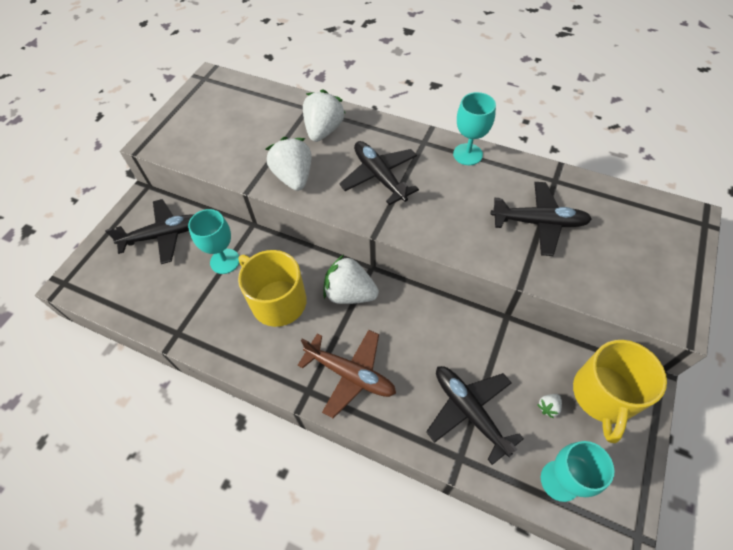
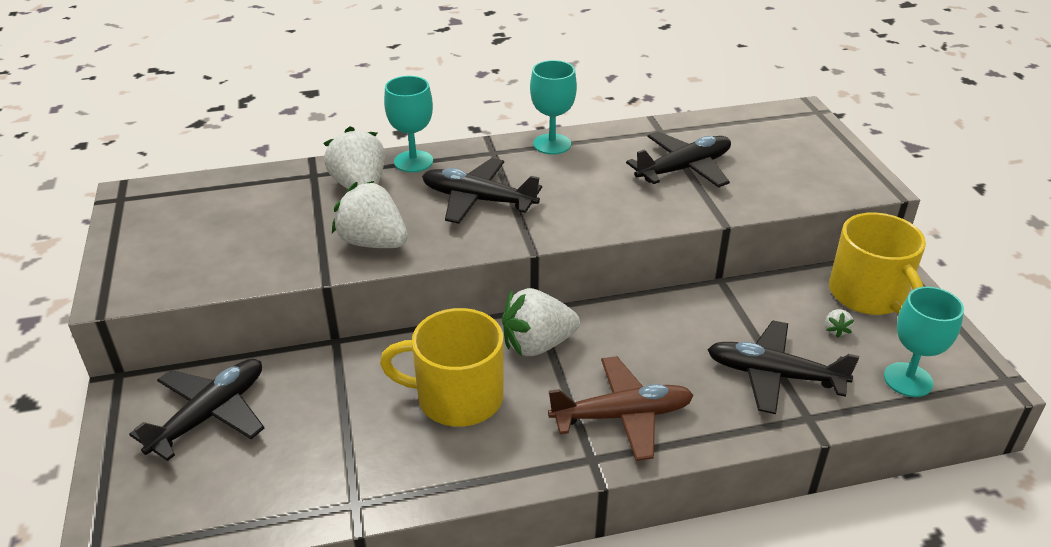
camera: 40 degrees left, 20 degrees down
turquoise goblet [188,209,239,274] -> turquoise goblet moved to [384,76,433,172]

